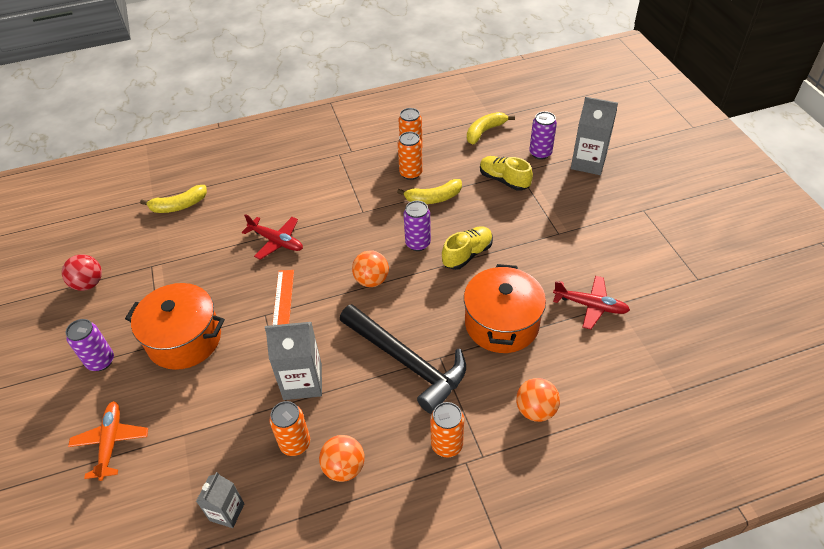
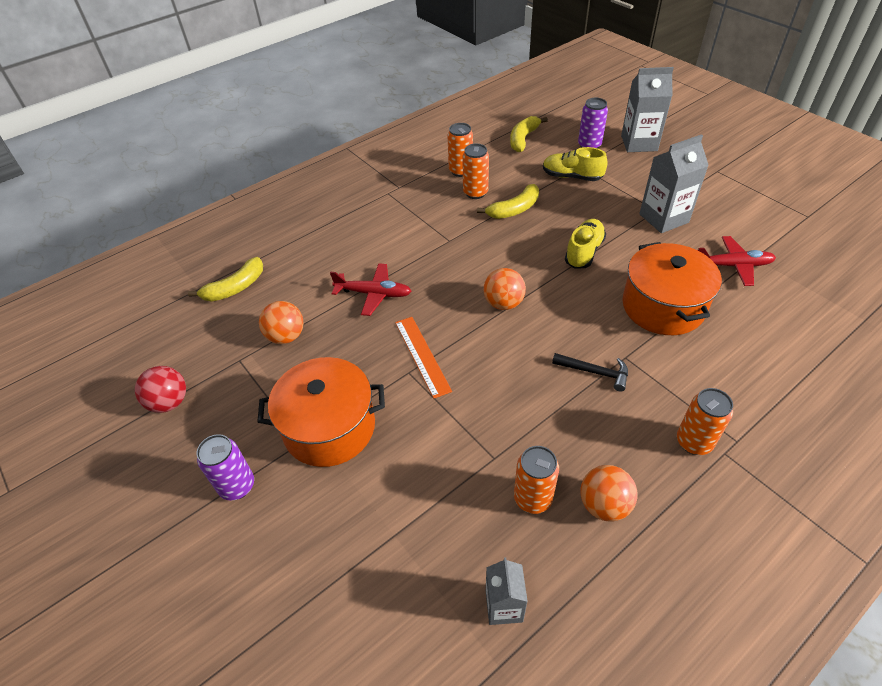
camera: 20 degrees left, 0 degrees up
orange plane [68,401,148,481] -> none
grey carton [265,322,322,400] -> grey carton moved to [639,134,709,233]
black hammer [340,304,466,414] -> black hammer [552,353,628,392], size x0.45
purple can [404,201,431,251] -> none
orange ball [516,378,560,422] -> orange ball moved to [259,301,304,344]

